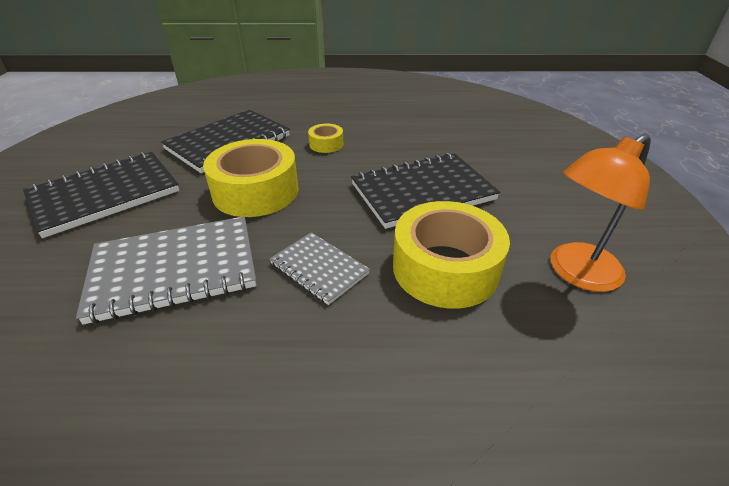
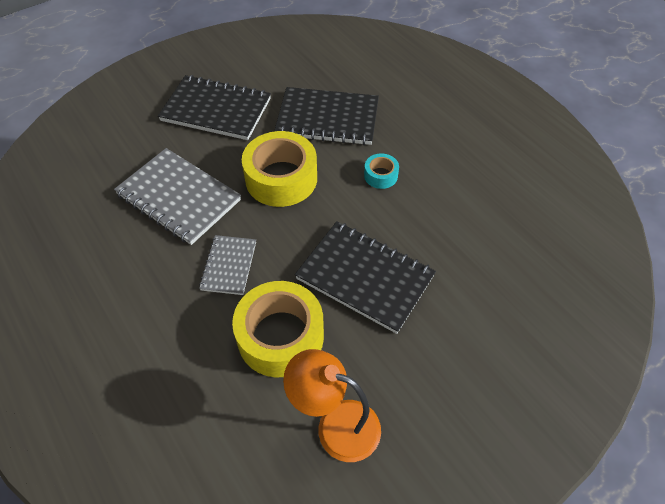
camera: 55 degrees right, 15 degrees up
yellow tape [308,124,343,153] -> turquoise tape [364,153,399,189]

